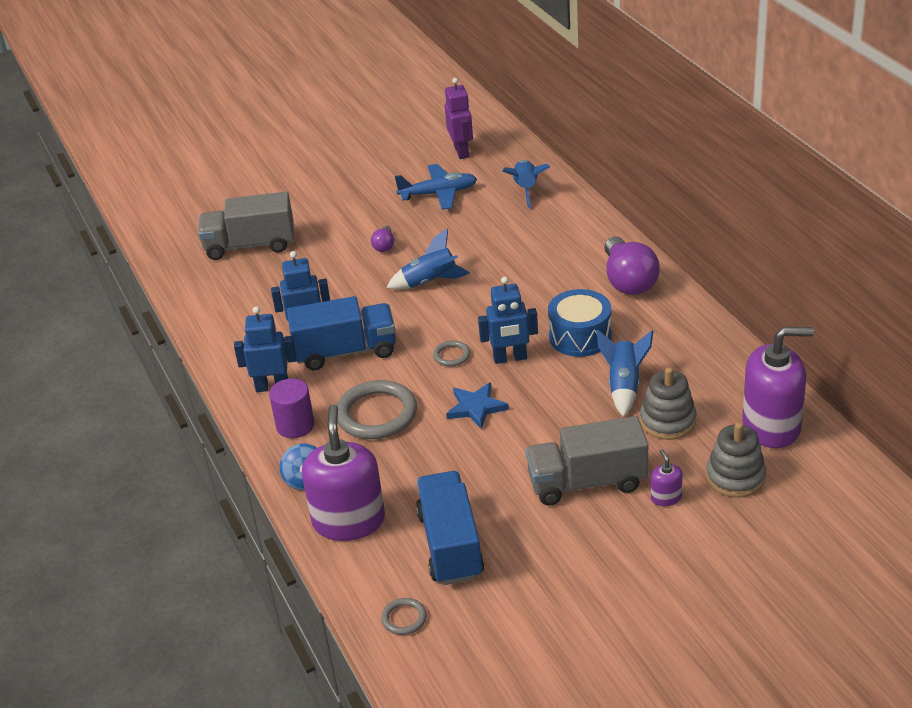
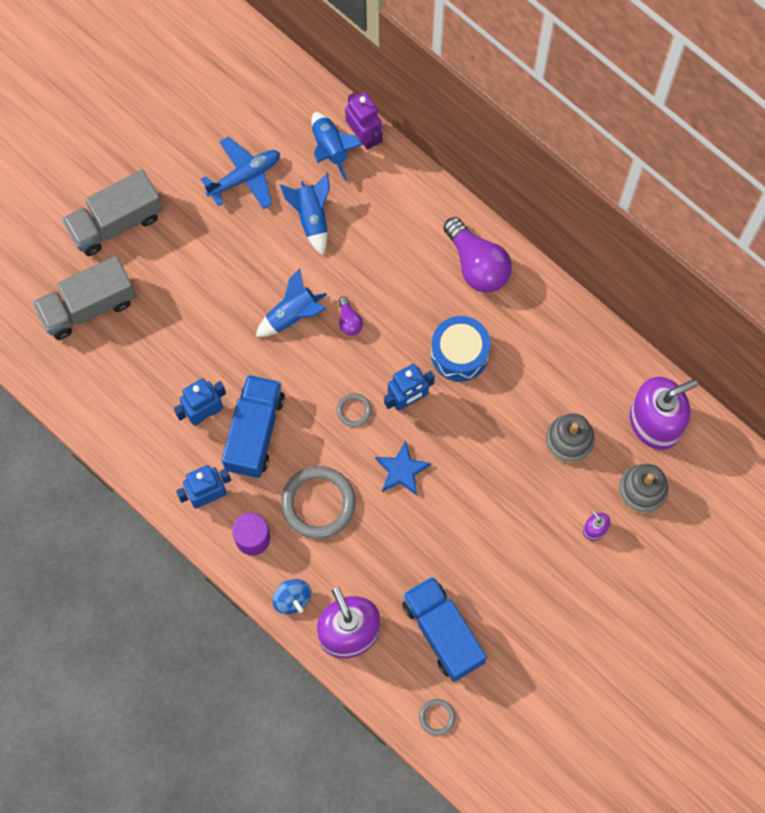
camera: 25 degrees left, 35 degrees up
blue truck [287,296,396,370] -> blue truck turned 45 degrees counterclockwise [222,375,285,478]
purple light bulb [371,226,394,252] -> purple light bulb moved to [339,296,363,336]
purple robot [445,78,473,159] -> purple robot moved to [345,92,382,150]
grey truck [526,416,648,506] -> grey truck moved to [62,169,163,256]
blue rocket [597,330,653,417] -> blue rocket moved to [280,173,330,256]

